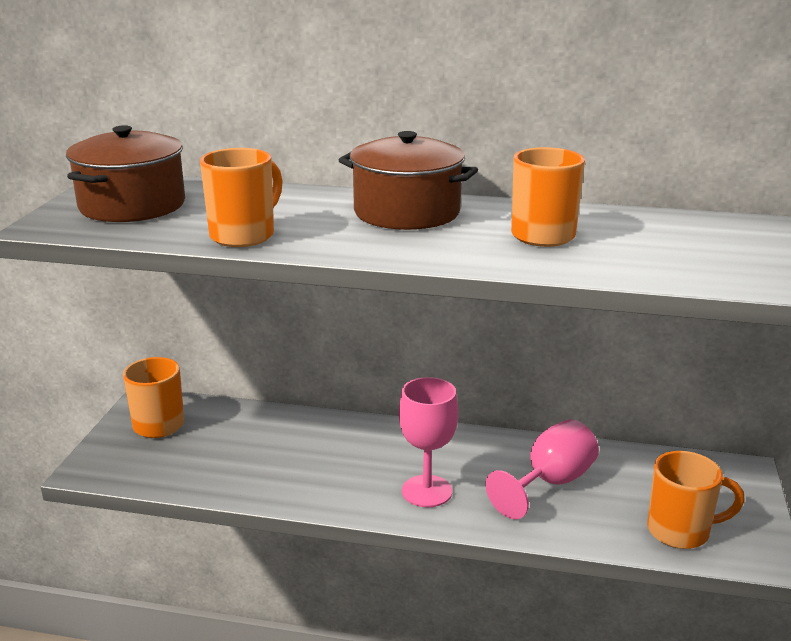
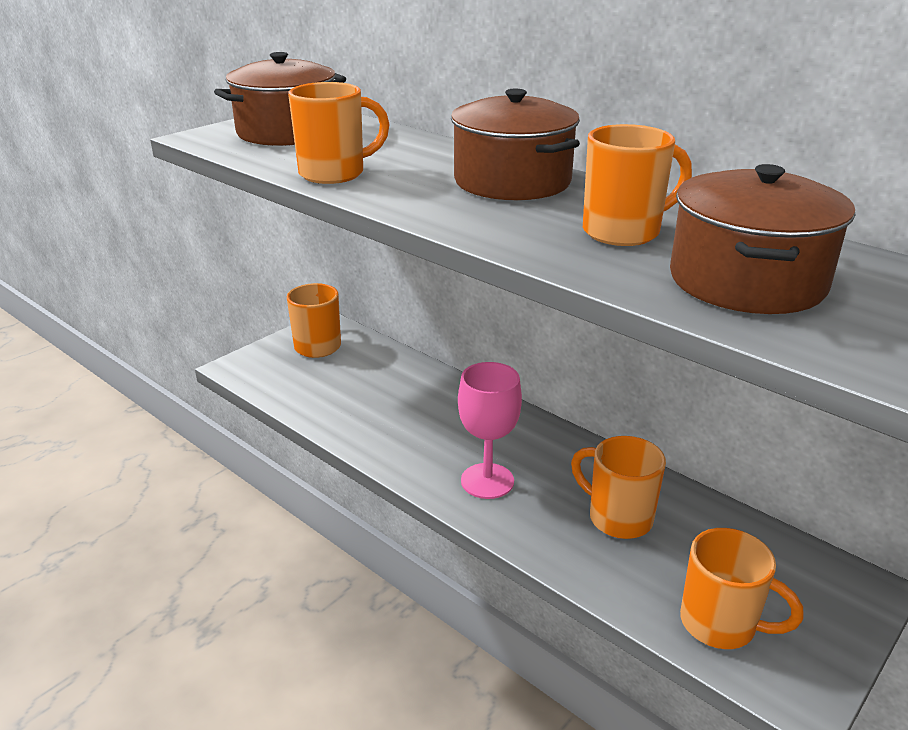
camera: 30 degrees right, 5 degrees up
pink goblet [485,419,599,519] -> orange mug [571,436,666,539]
none -> brown pot [670,164,855,314]

